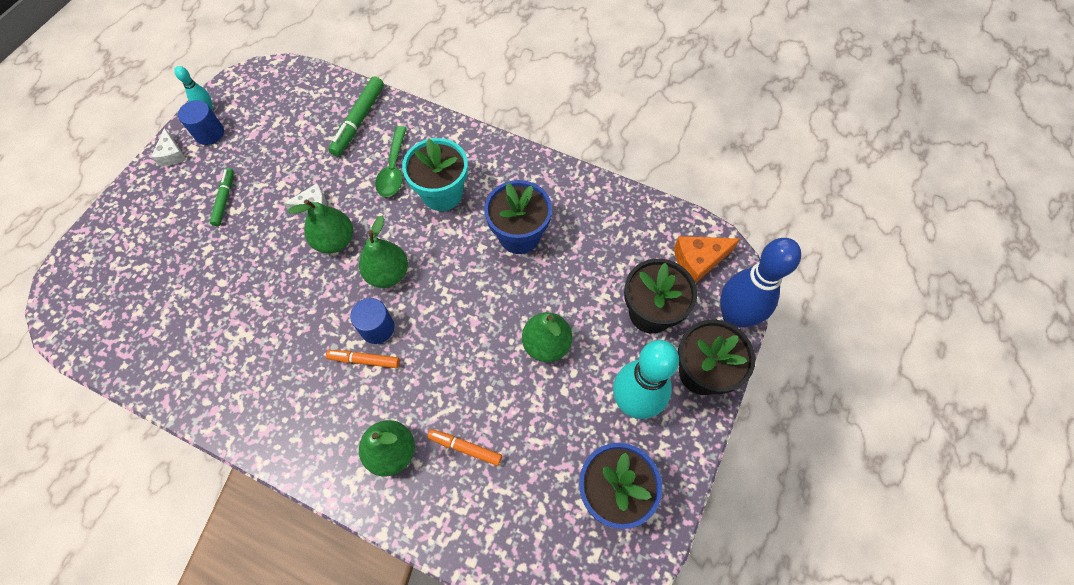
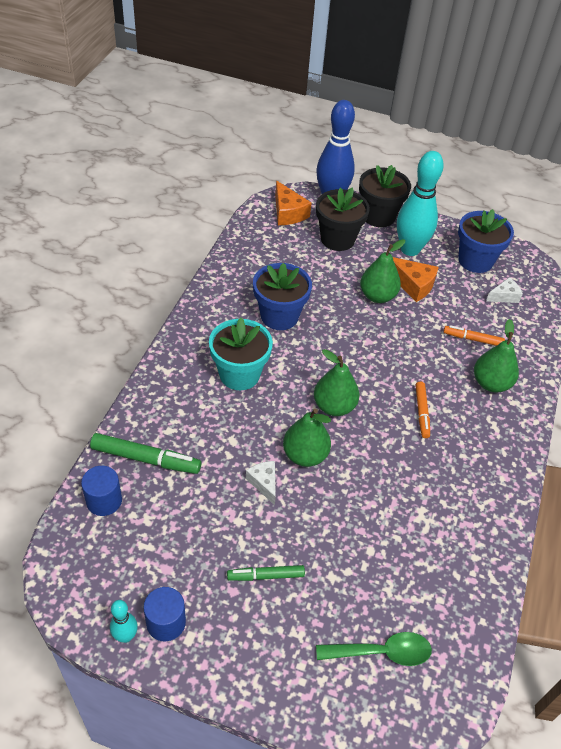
camera: 100 degrees left, 15 degrees down
white cheese [151,128,187,166] -> white cheese moved to [486,277,523,303]
blue cylinder [350,298,395,344] -> blue cylinder moved to [81,466,122,516]
green spoon [375,126,407,197] -> green spoon moved to [316,632,432,666]
orange marker [427,429,502,466] -> orange marker turned 90 degrees clockwise [443,325,505,346]
none -> orange cheese [393,257,439,302]

